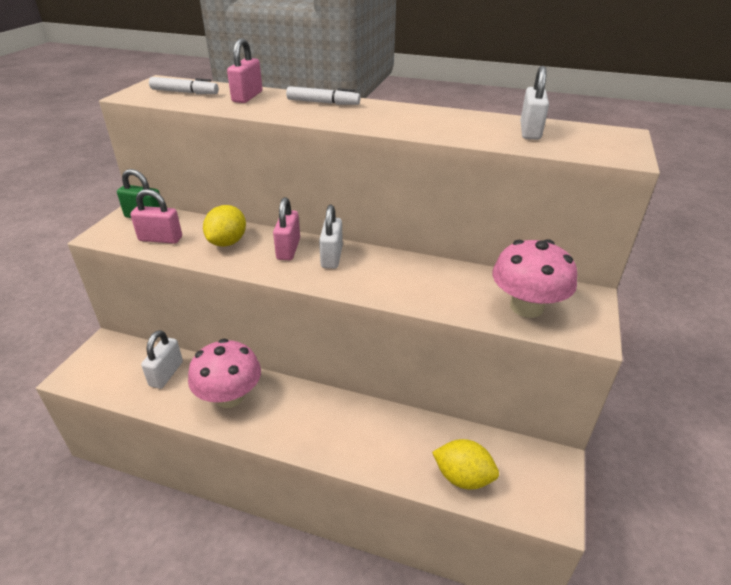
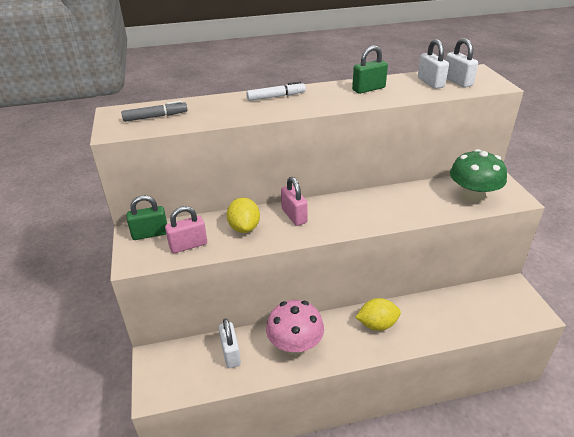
camera: 30 degrees left, 0 degrees up
white marker [149,77,219,94] -> grey marker [121,101,187,122]
pink padlock [227,38,263,103] -> none
white padlock [319,205,343,269] -> white padlock moved to [446,38,478,88]
yellow lemon [432,439,499,489] -> yellow lemon moved to [356,298,401,331]
pink mushroom [492,239,577,318] -> green mushroom [450,149,507,203]
none -> green padlock [352,45,388,94]

